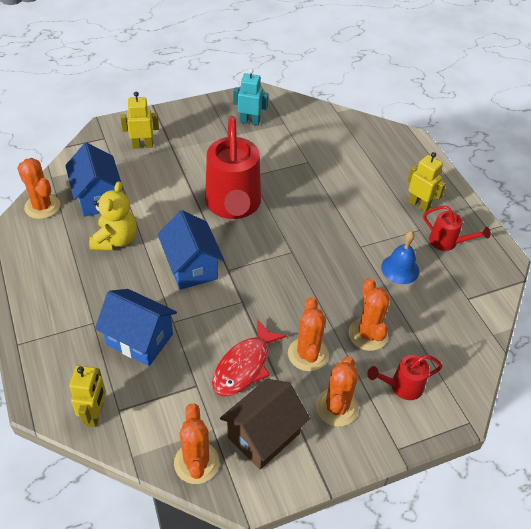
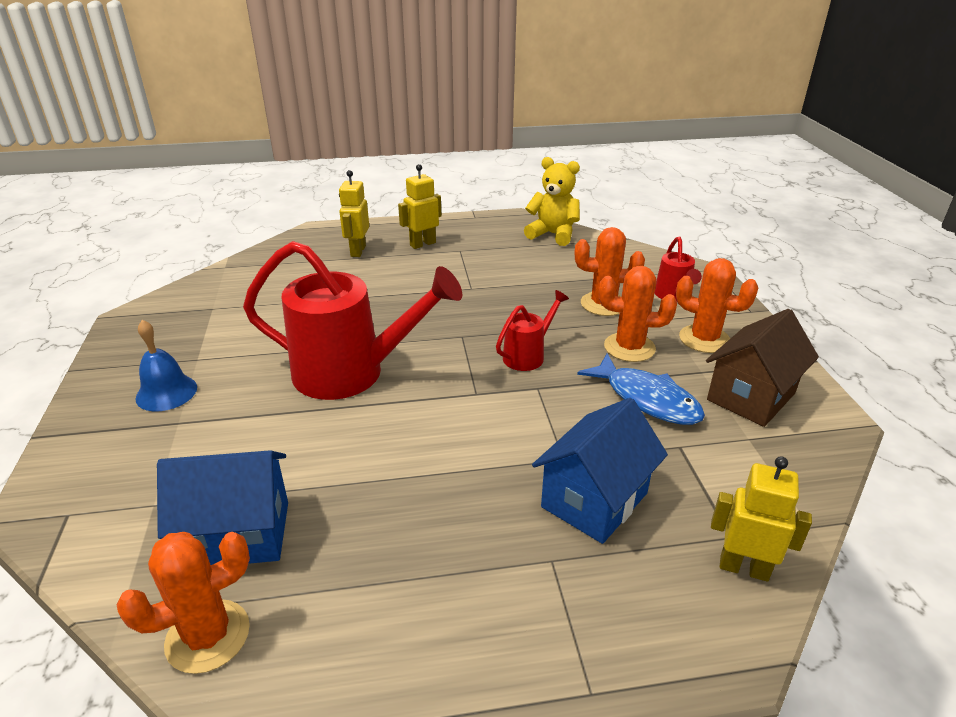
camera: 75 degrees left, 15 degrees down
yellow teddy bear [89,181,137,250] -> yellow teddy bear moved to [524,157,580,246]
yellow robot [120,92,159,149] -> yellow robot moved to [339,170,369,257]
blue house [158,210,224,290] -> none
orange cactus [174,404,219,484] -> none
red fish [212,320,287,396] -> blue fish [577,353,705,425]
brown house [220,379,310,470] -> brown house turned 75 degrees clockwise [706,309,819,427]
turquoise robot [233,68,269,126] -> none
blue bell [381,231,420,284] -> blue bell moved to [136,320,197,411]
red watering can [423,206,491,251] -> red watering can moved to [496,290,569,371]

